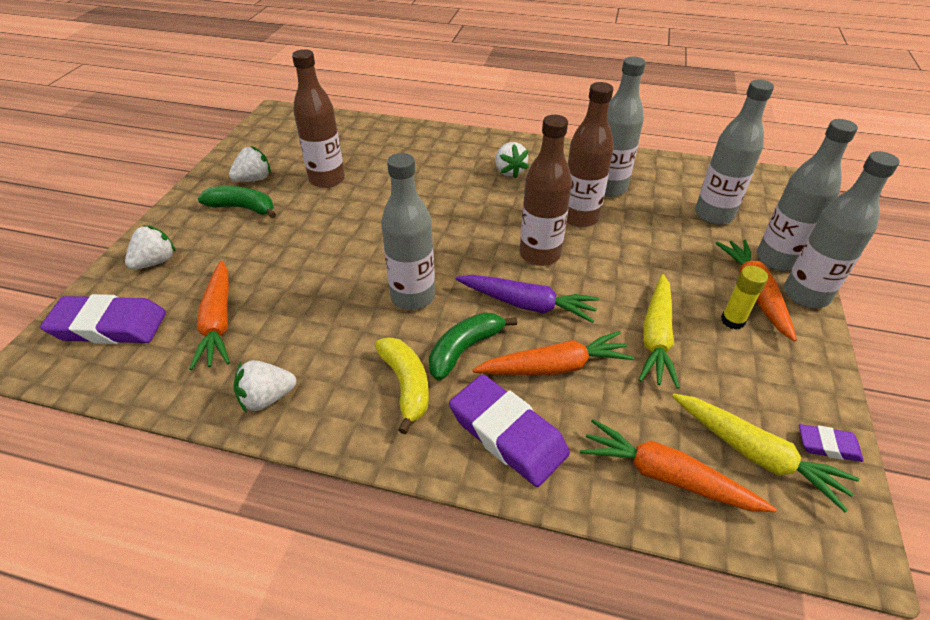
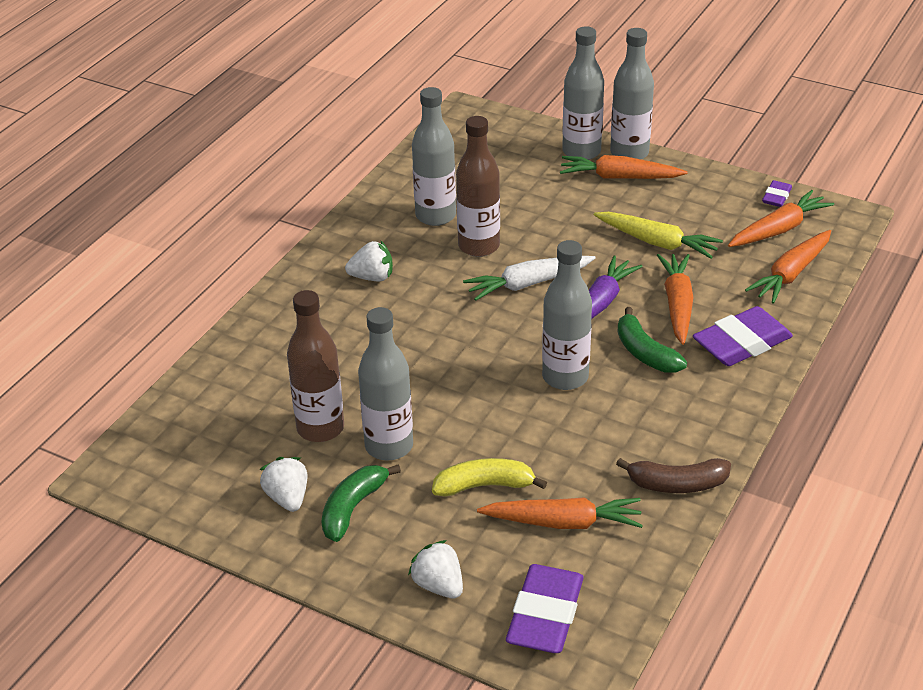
camera: 75 degrees left, 5 degrees down
white strawberry [233,360,296,413] -> brown banana [616,458,731,493]
yellow banana [375,337,429,434] -> yellow banana moved to [432,458,547,497]
brown bottle [520,115,572,266] -> white carrot [463,256,596,301]
yellow carrot [672,393,859,512] -> orange carrot [728,190,834,247]
grey bottle [695,80,774,225] -> grey bottle moved to [358,307,413,461]
yellow glue stick [721,266,768,329] -> none

